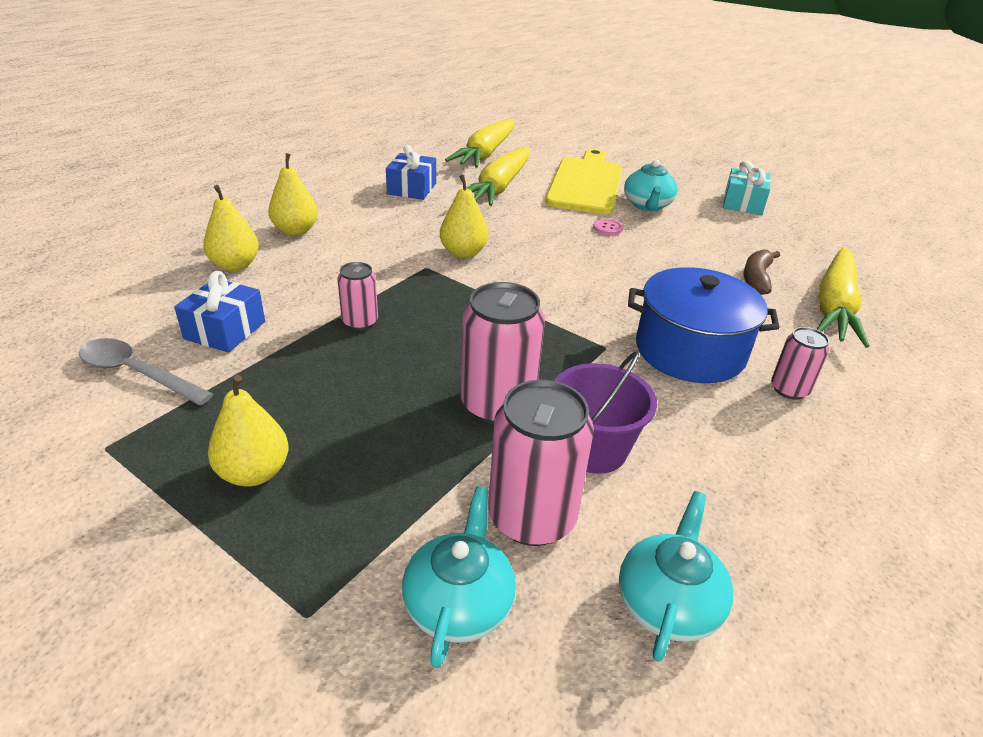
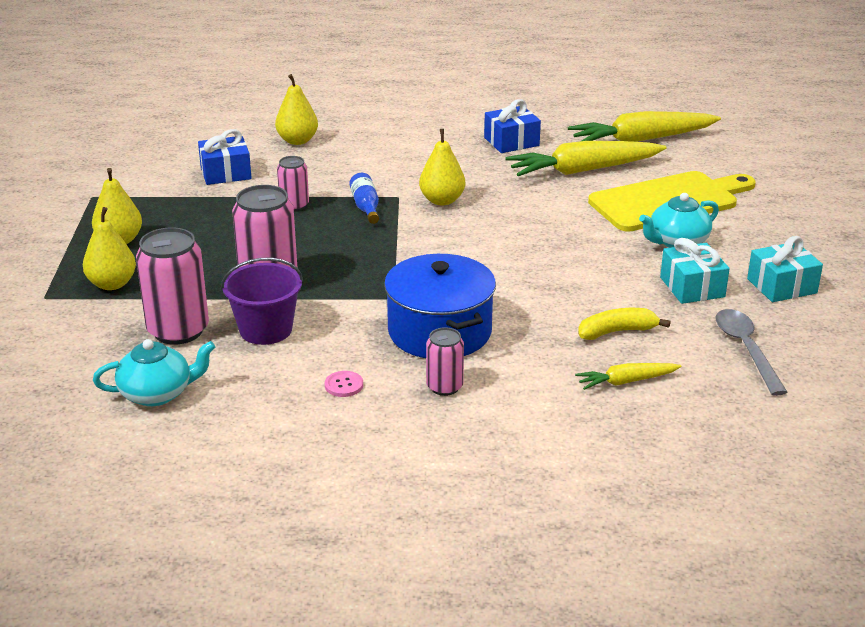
camera: 55 degrees right, 5 degrees down
grey spoon [79,338,213,406] -> grey spoon moved to [716,309,787,396]
yellow pear [268,153,318,236] -> yellow pear moved to [83,207,136,290]
turquoise teapot [402,486,516,668] -> none
pink button [593,219,623,235] -> pink button moved to [325,371,363,397]
brown banana [744,249,780,295] -> yellow banana [578,308,671,340]
yellow carrot [817,247,869,348] -> yellow carrot [575,363,681,390], size x0.51
none -> blue bottle [349,173,379,224]
none -> turquoise gift [660,238,730,304]

